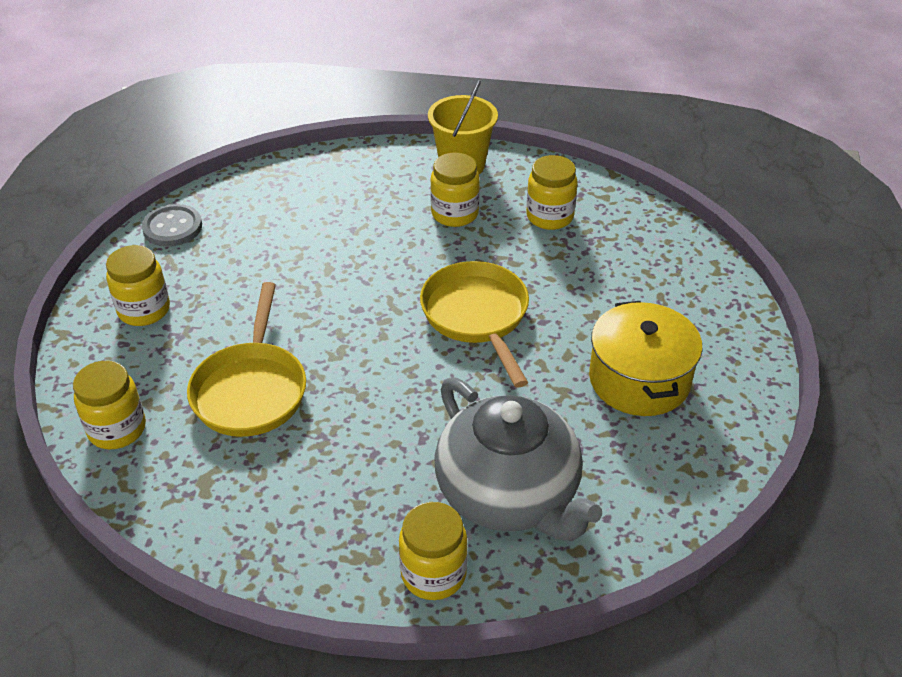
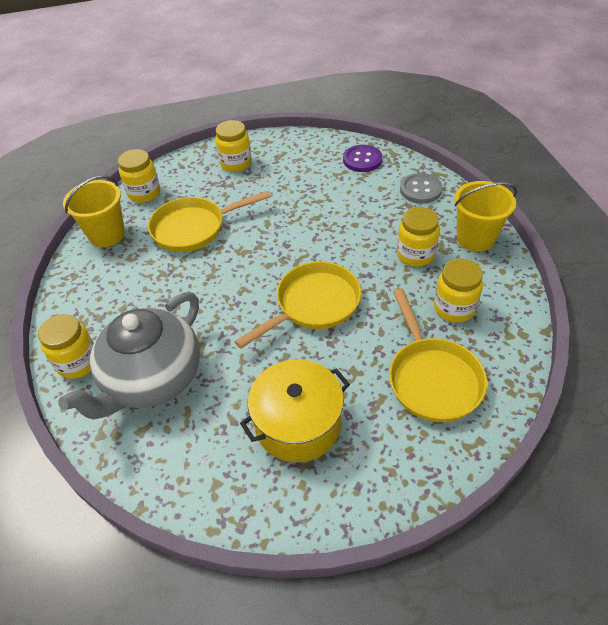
camera: 70 degrees right, 5 degrees up
grey button [142,204,202,247] -> grey button moved to [400,173,442,203]
none -> yellow bucket [63,176,125,247]
none -> purple button [343,145,382,172]
none -> yellow pan [389,289,487,422]

